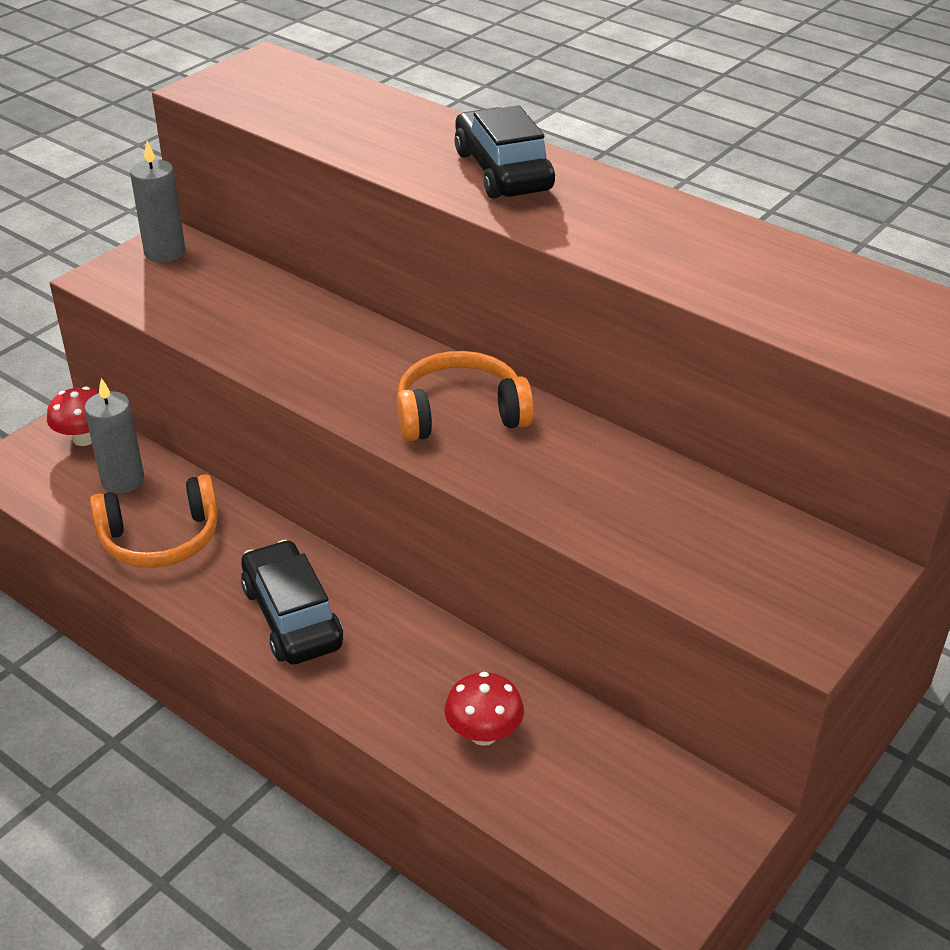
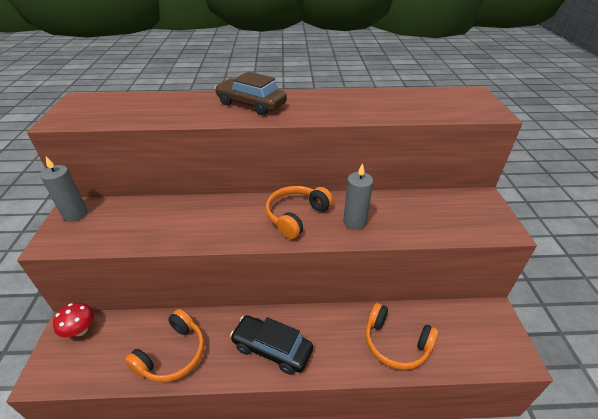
camera: 40 degrees left, 0 degrees up
grey candle [85,378,144,494] -> grey candle moved to [343,163,373,230]
red mushroom [444,672,524,746] -> orange headphones [366,303,439,370]
black car [454,105,555,199] -> brown car [215,72,287,115]

